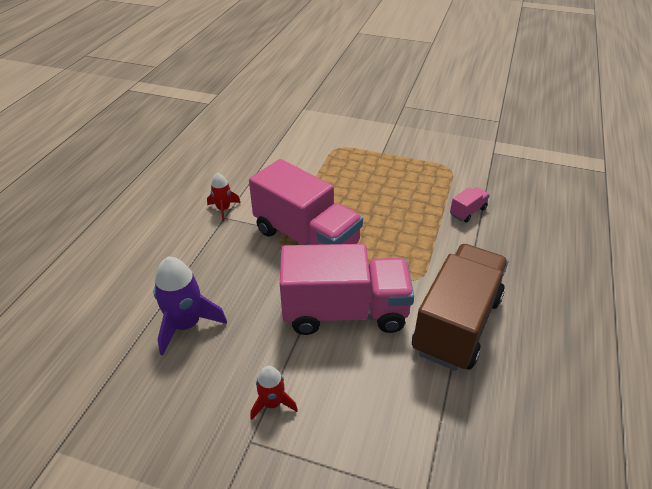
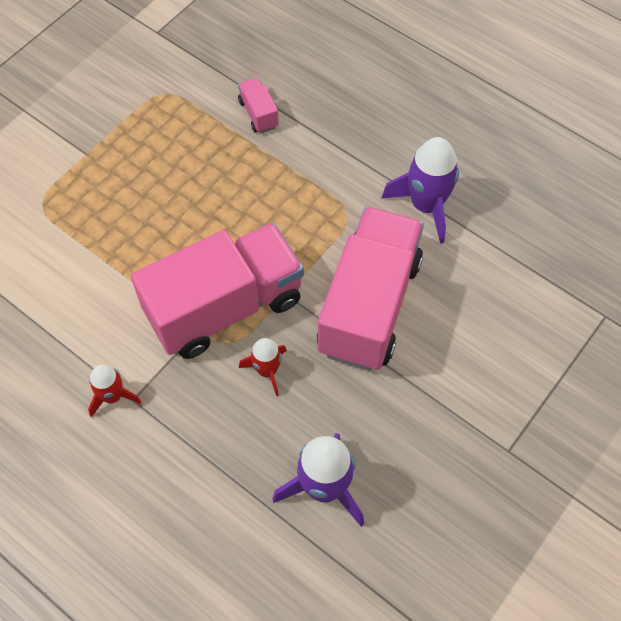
camera: 70 degrees left, 20 degrees up
red rocket [250,366,298,420] -> red rocket moved to [239,338,287,396]
brown truck [412,244,508,371] -> purple rocket [381,137,459,244]

